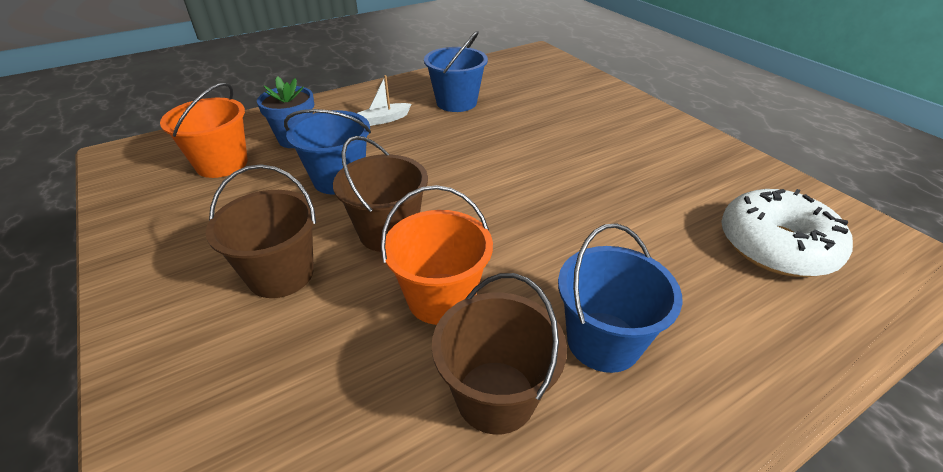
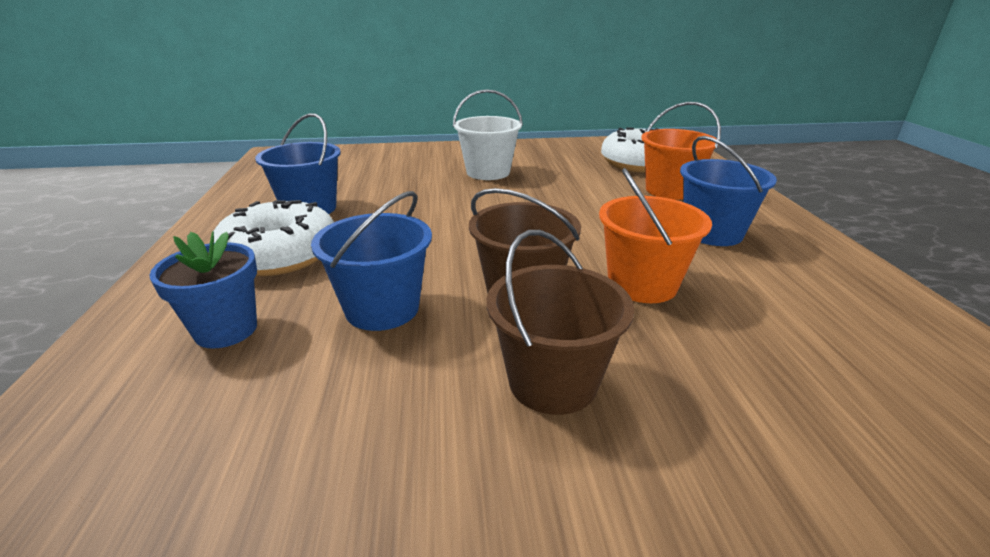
camera: 65 degrees left, 10 degrees down
orange bucket [160,83,248,178] -> orange bucket moved to [641,102,721,200]
white boat [358,75,411,126] -> white donut [214,200,334,276]
brown bucket [432,273,567,435] -> none
none -> white bucket [453,89,523,180]

